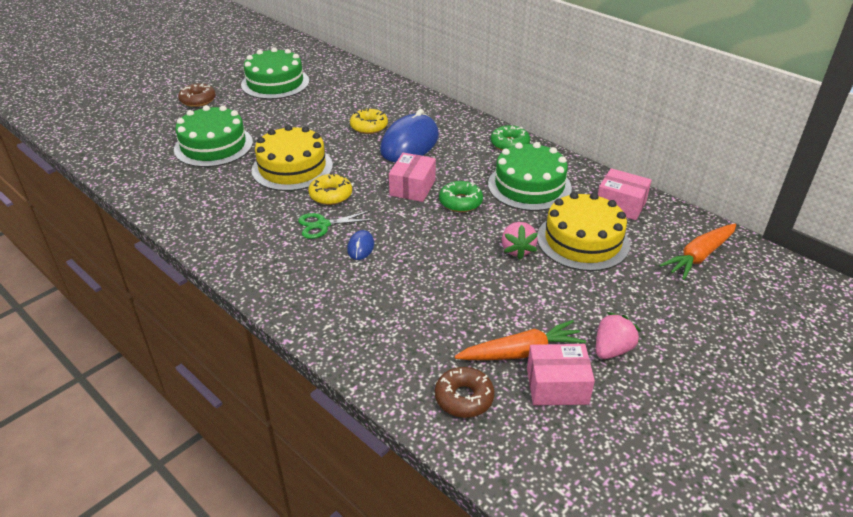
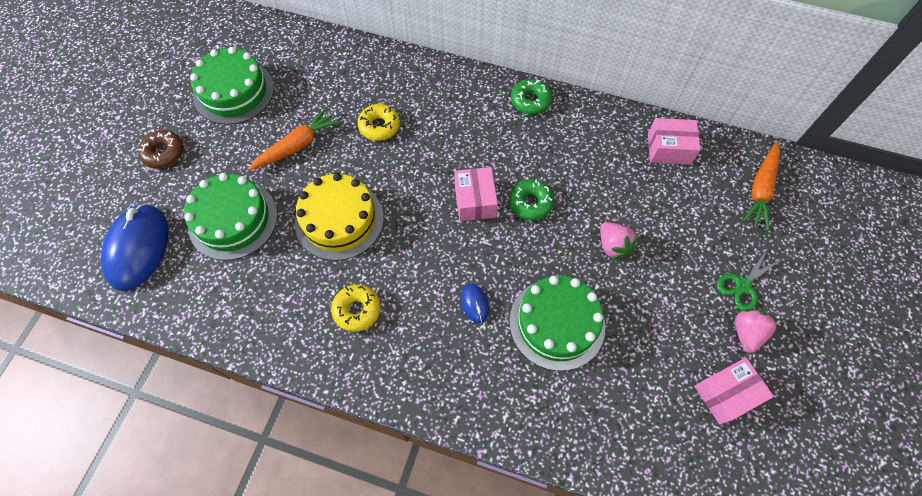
camera: 25 degrees left, 25 degrees up
green scissors [298,211,374,239] -> green scissors moved to [717,248,782,310]
yellow donut [308,173,352,205] -> yellow donut moved to [331,285,381,332]
blue mouse [380,109,439,162] -> blue mouse moved to [101,204,168,291]
brown donut [435,367,495,418] -> none
orange carrot [455,320,586,360] -> orange carrot moved to [248,107,341,170]
green cake [488,142,572,211] -> green cake moved to [509,276,605,371]
yellow cake [537,192,630,271] -> none

